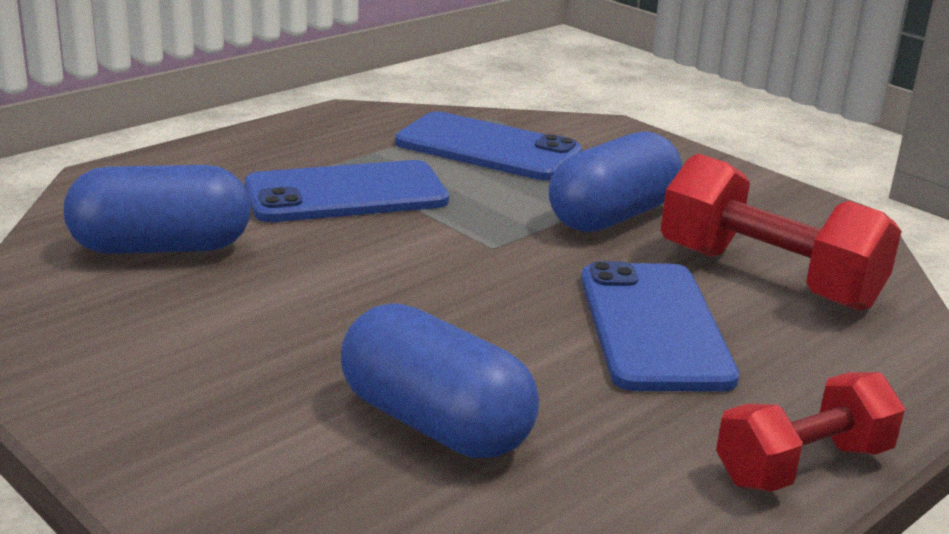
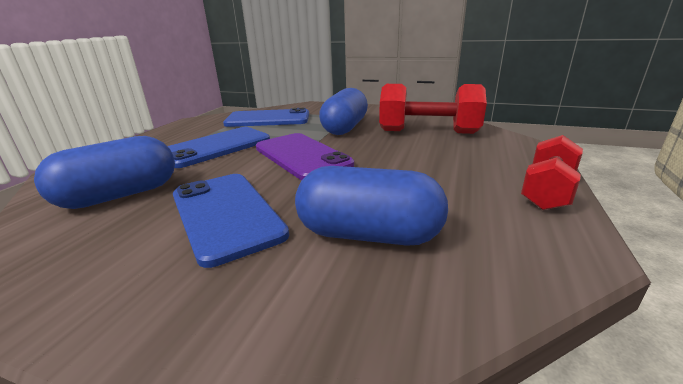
camera: 25 degrees left, 0 degrees up
blue phone [581,261,739,391] -> blue phone moved to [173,174,289,268]
none -> purple phone [256,133,354,180]

